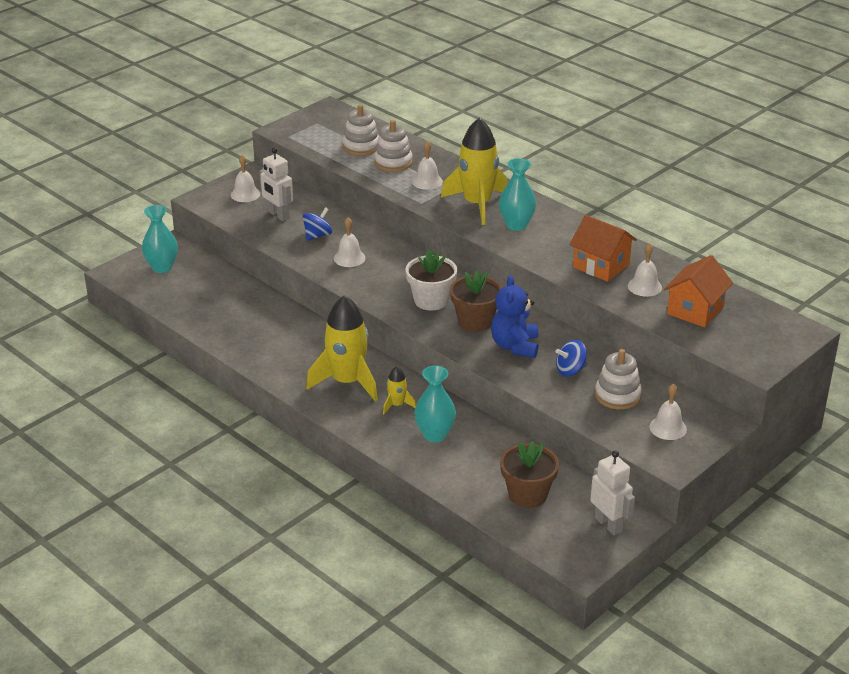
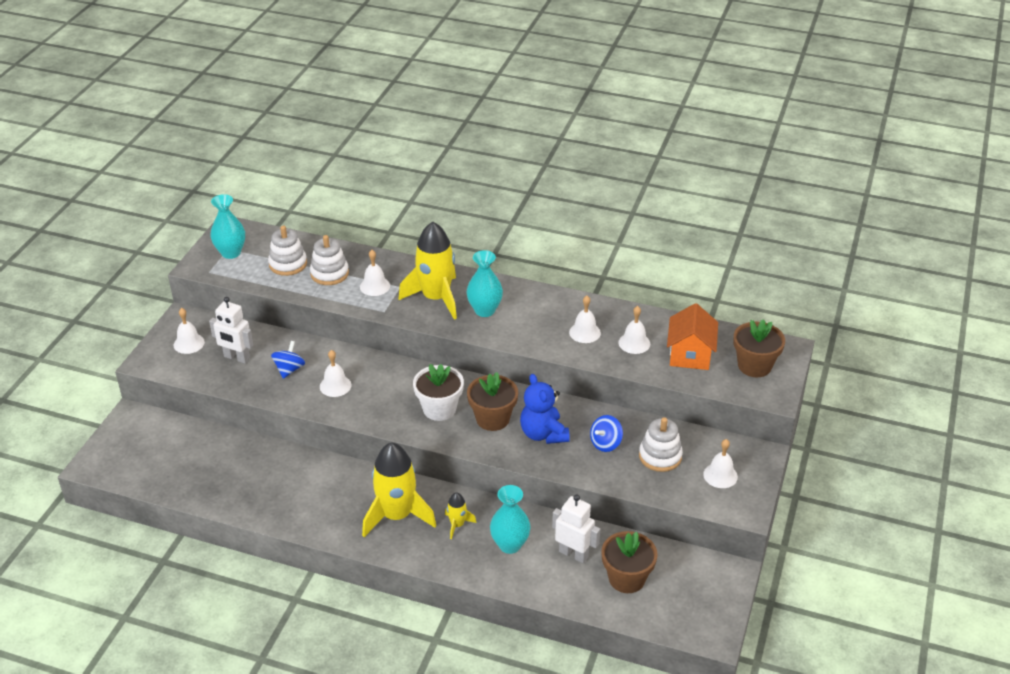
camera: 25 degrees left, 5 degrees up
turquoise vase [142,205,178,273] -> turquoise vase moved to [210,194,245,259]
orange house [570,215,637,282] -> white bell [569,296,601,343]
white robot [590,450,635,535] -> white robot moved to [552,494,600,563]
none -> brown flower pot [733,319,785,377]

